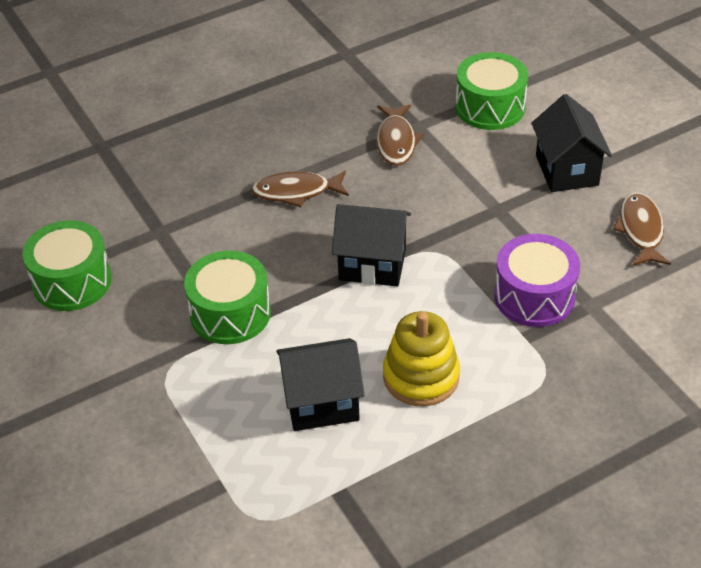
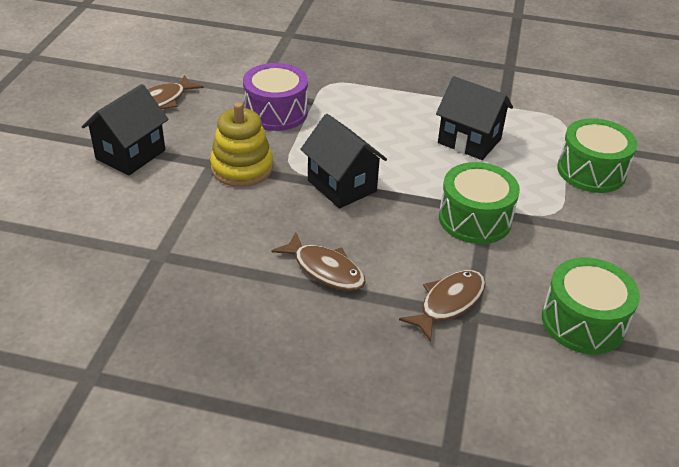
camera: 140 degrees left, 5 degrees down
brown fish [376,105,424,166] -> brown fish moved to [399,270,486,342]
yellow stacking toy [383,311,460,406] -> yellow stacking toy moved to [210,102,273,187]
green drum [456,52,528,130] -> green drum moved to [557,118,637,193]

